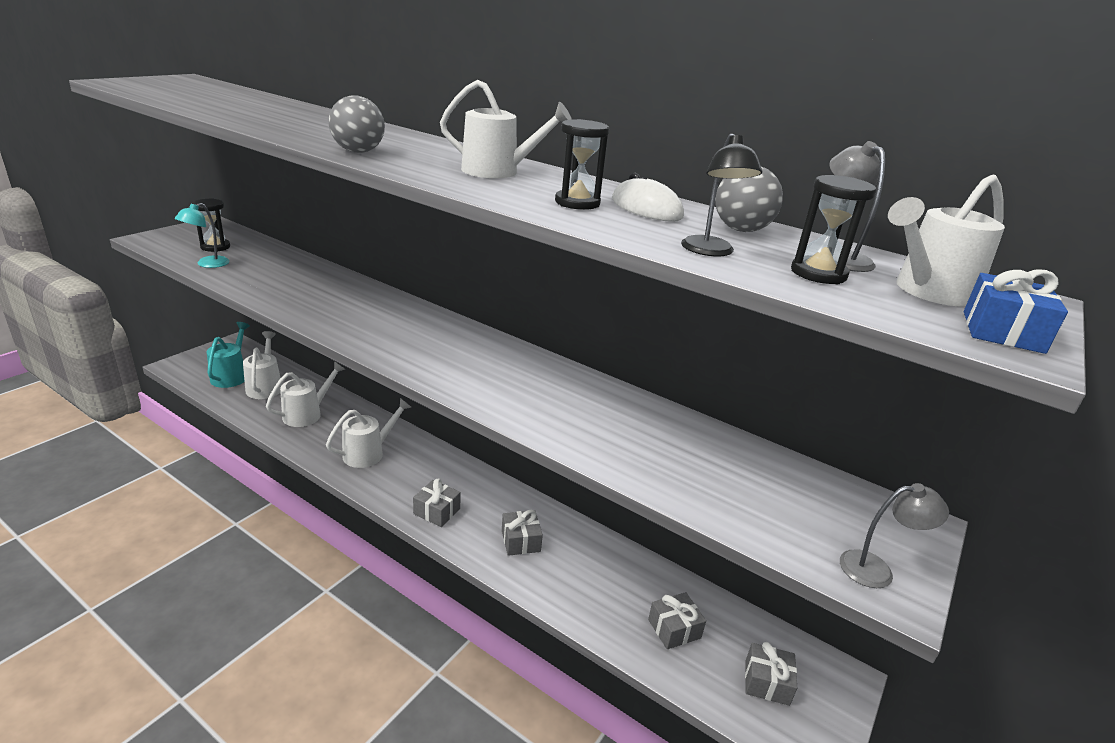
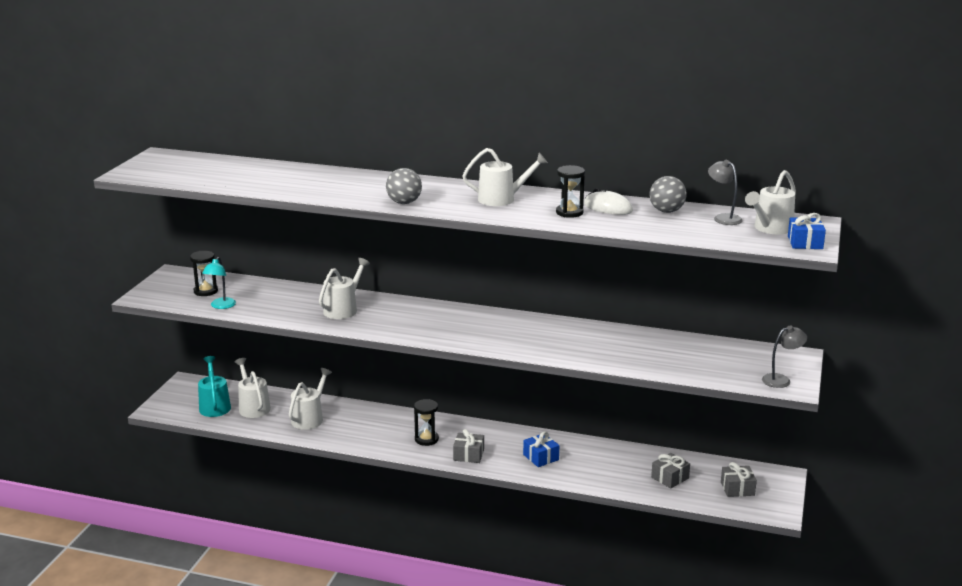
camera: 15 degrees left, 5 degrees down
white watering can [326,398,411,468] -> white watering can moved to [319,258,370,319]
grey gift [502,510,543,556] -> blue gift [523,431,559,467]
black lamp [681,133,762,256] -> none
black hourglass [791,175,876,284] -> black hourglass moved to [414,399,439,446]

